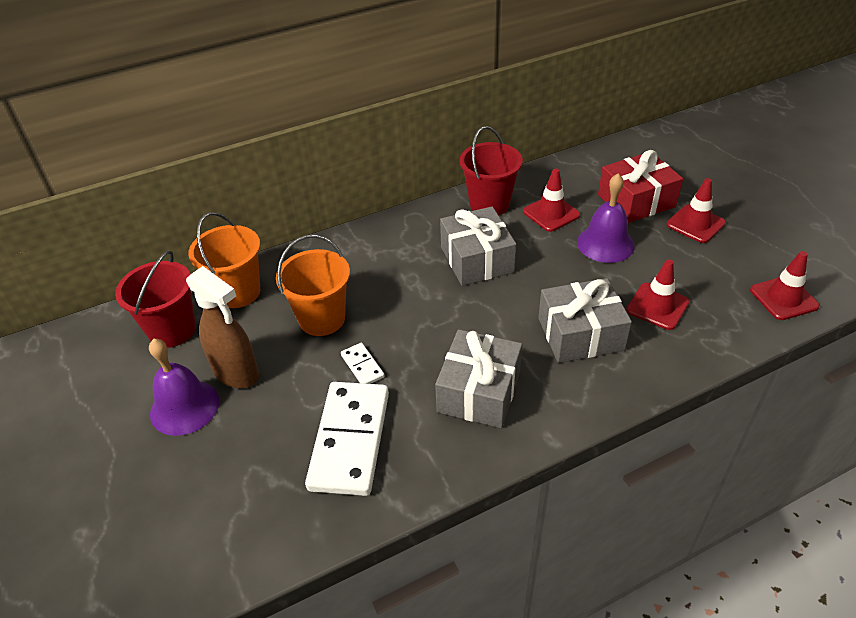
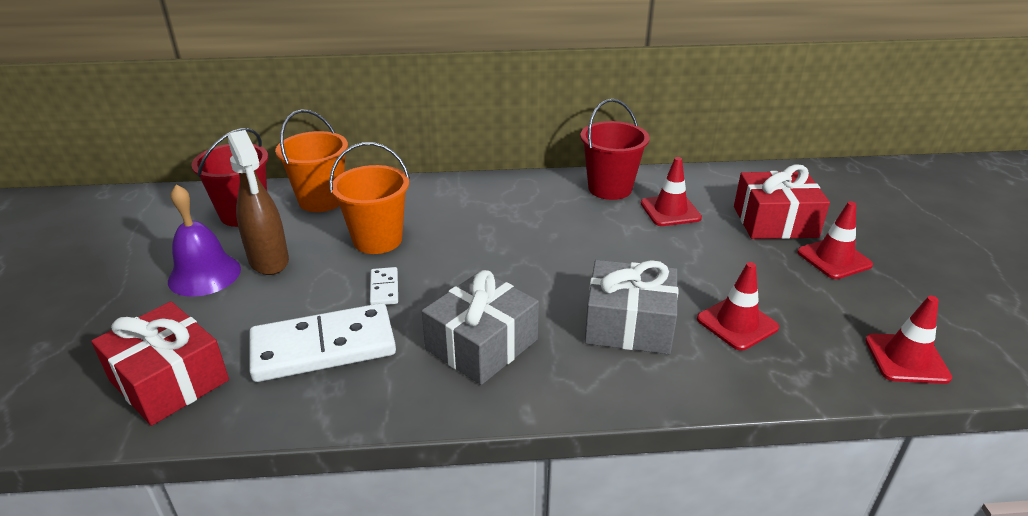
camera: 20 degrees right, 10 degrees down
white domino [305,382,389,496] -> white domino turned 45 degrees clockwise [249,303,396,382]
grey gift [440,206,516,286] -> none
purple bell [577,173,635,263] -> none
none -> red gift [91,301,229,426]

